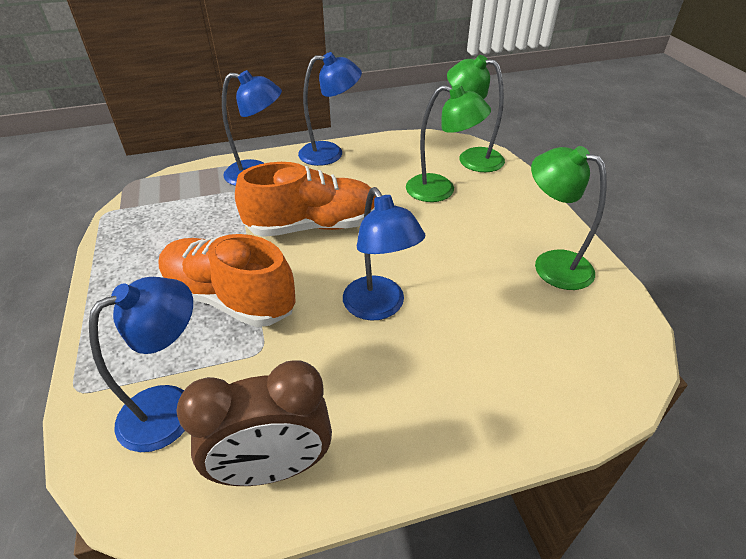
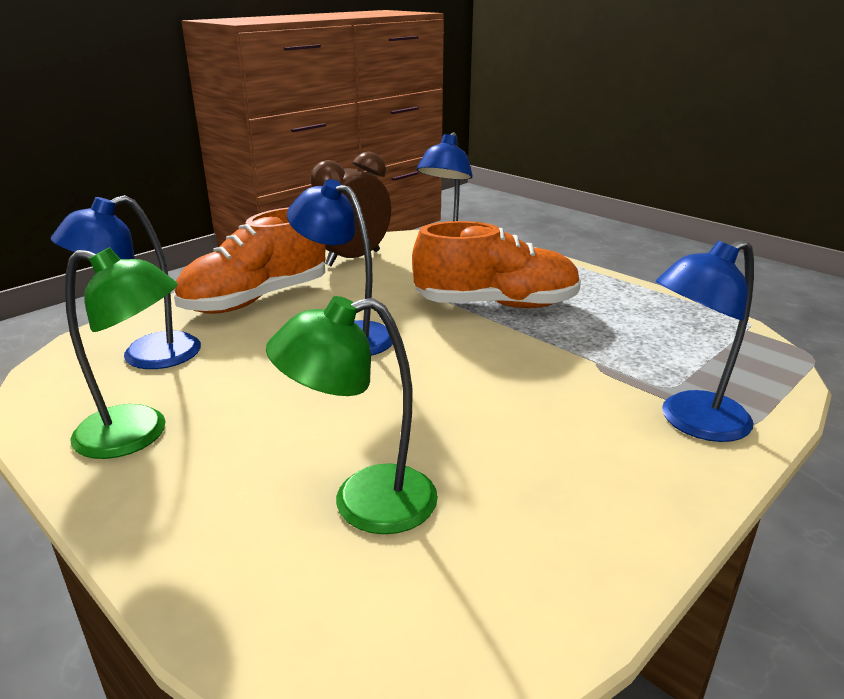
camera: 150 degrees right, 15 degrees down
orange shoe [235,162,375,237] -> orange shoe moved to [174,207,325,314]
blue lamp [298,52,362,166] -> blue lamp moved to [50,195,201,369]
green lamp [447,55,505,172] -> none

